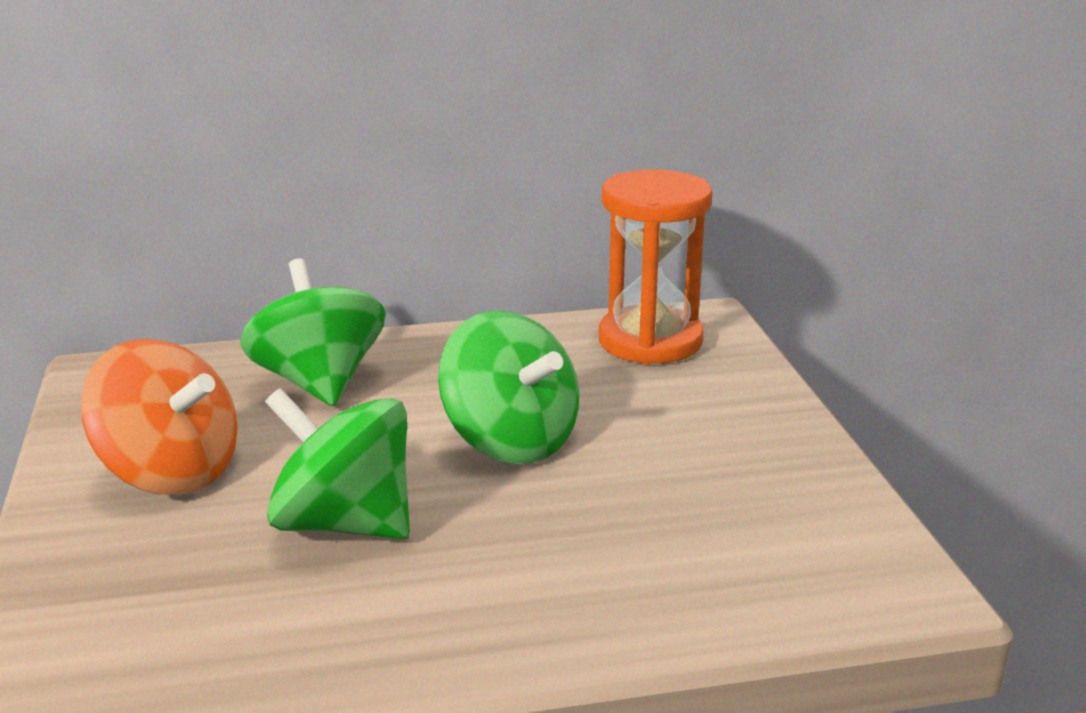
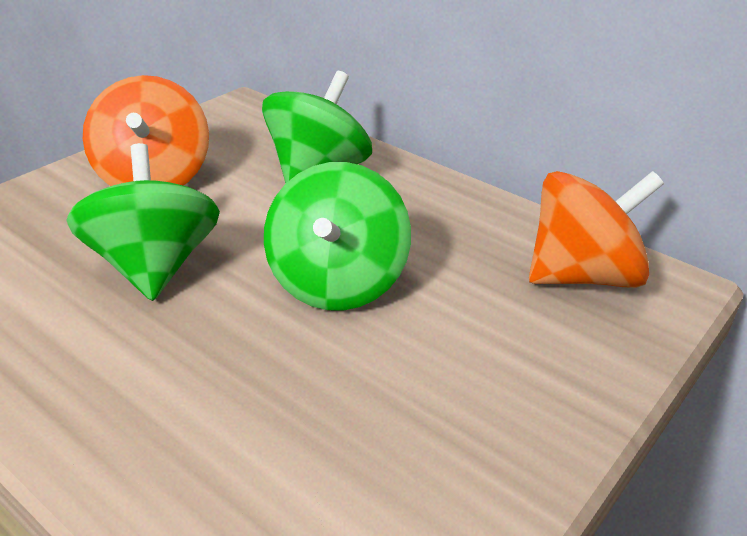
camera: 50 degrees right, 10 degrees up
orange hourglass [599,169,712,365] -> orange spinning top [529,171,664,288]

